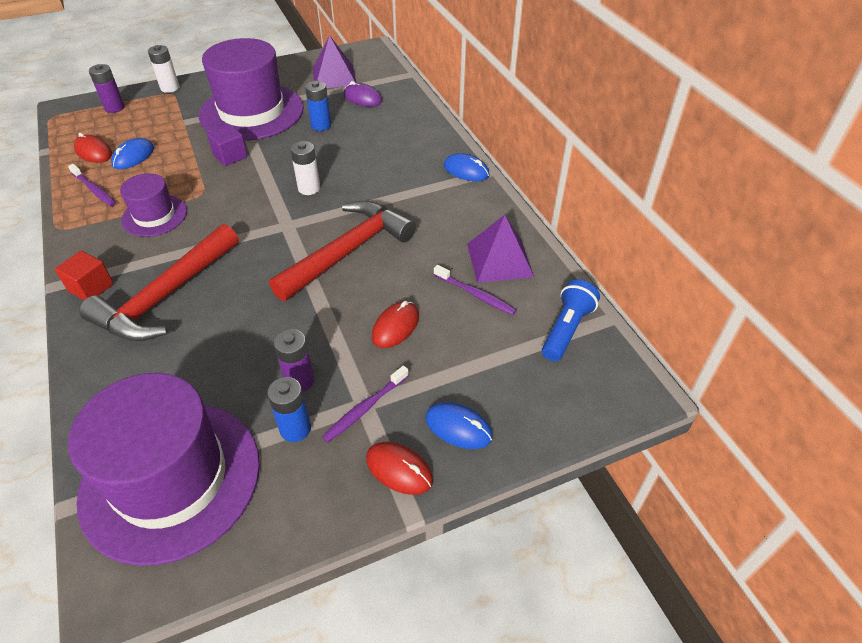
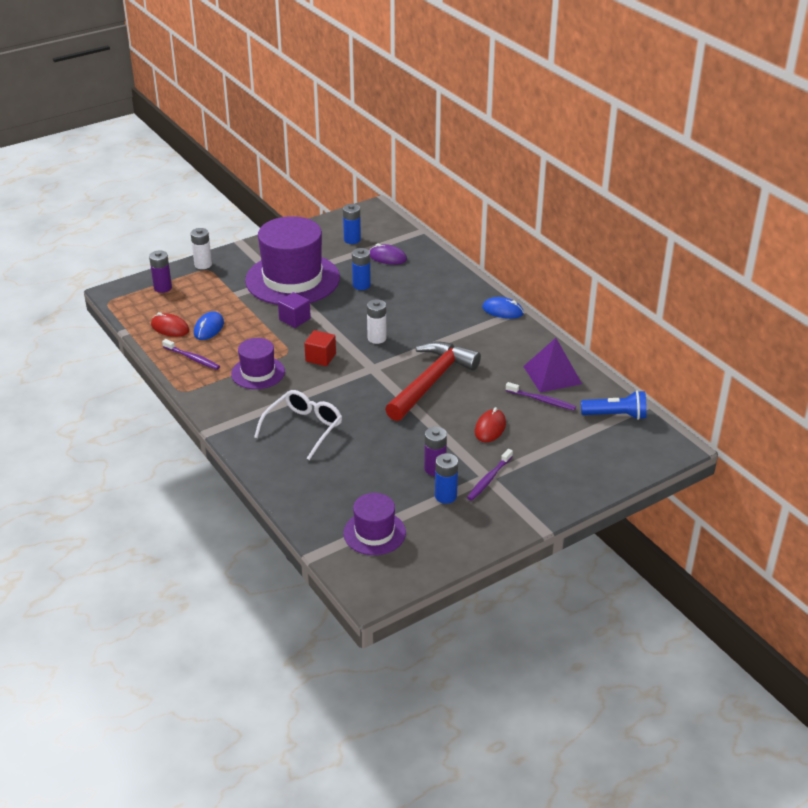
camera: 10 degrees left, 10 degrees down
red cube [55,251,114,300] -> red cube moved to [304,330,336,366]
purple hat [68,373,260,566] -> purple hat [343,493,406,555], size x0.51
red hammer [79,224,239,342] -> white glasses [254,390,342,460]
purple pyramid [313,35,356,88] -> blue battery [343,204,361,244]
red mouse [366,442,433,495] -> none
blue mouse [425,402,493,449] -> none
blue flashlight [542,280,600,361] -> blue flashlight turned 75 degrees clockwise [581,390,647,420]

